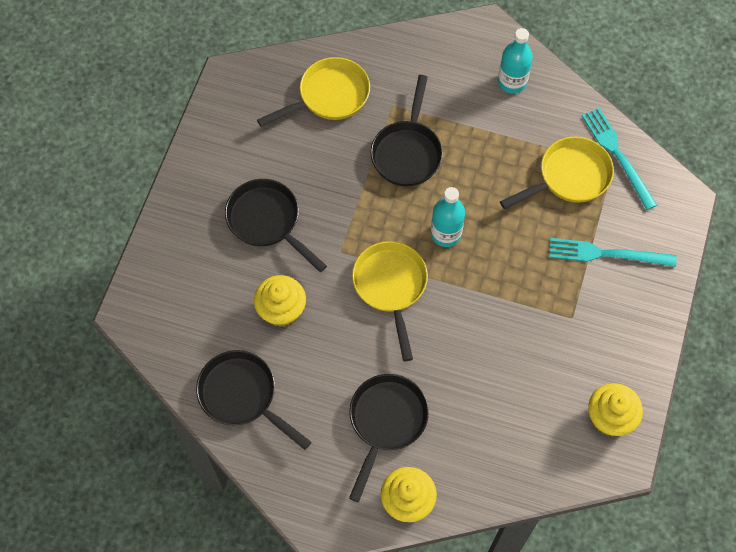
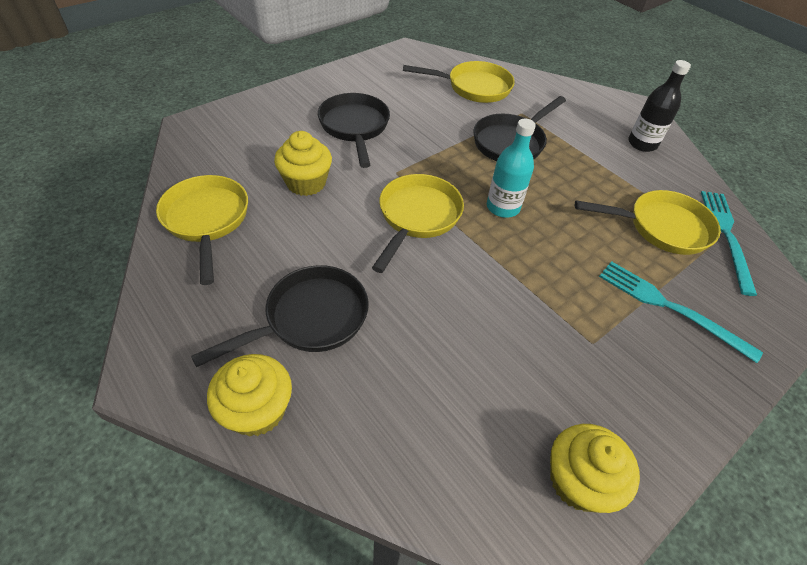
camera: 30 degrees right, 15 degrees down
black pan [196,350,311,450] -> yellow pan [156,175,248,285]
turquoise bottle [498,28,533,94] -> black bottle [628,60,691,152]

